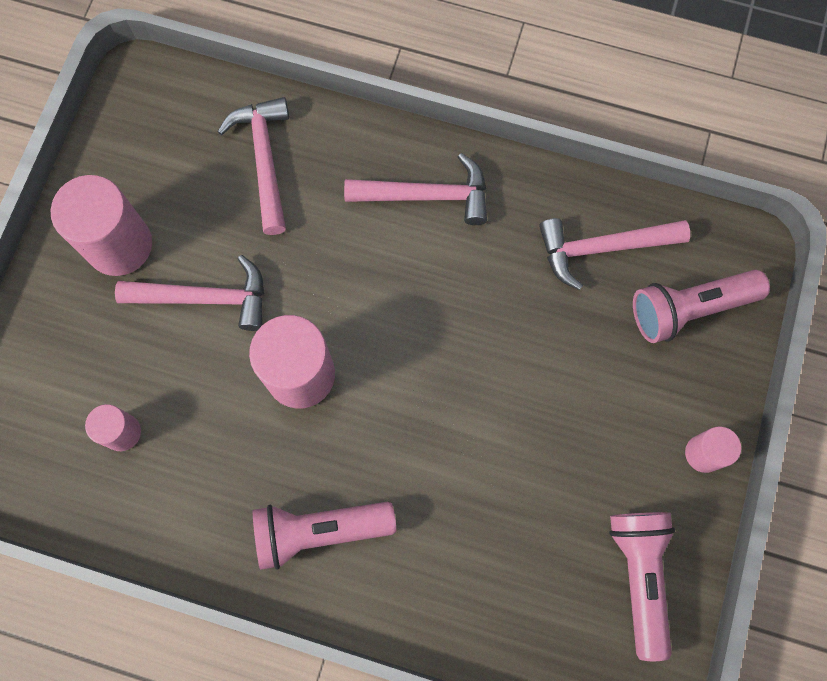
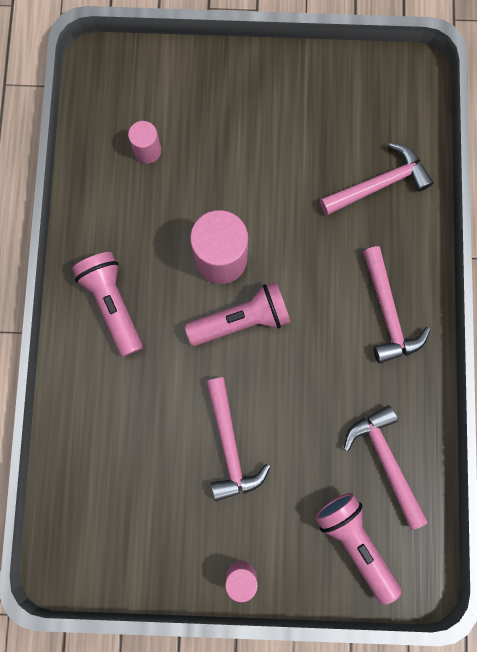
camera: 75 degrees right, 5 degrees up
pink cylinder [51,175,152,276] -> none
pink hammer [115,255,264,331] -> pink hammer moved to [206,377,271,501]
pink flashlight [609,512,675,661] -> pink flashlight moved to [185,282,291,346]

